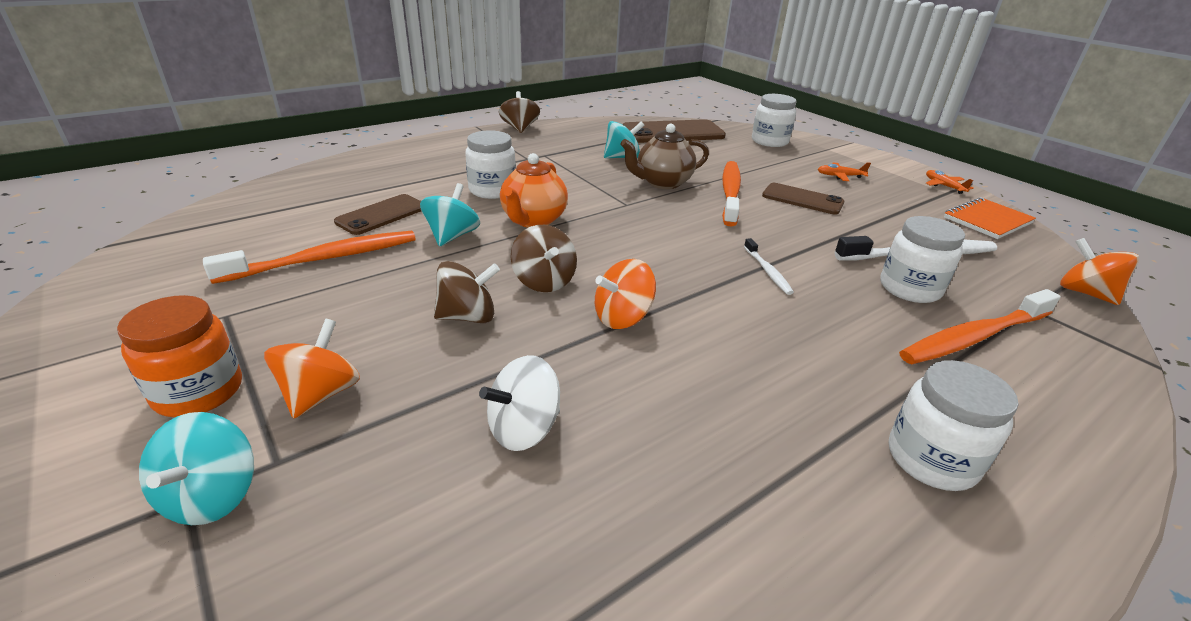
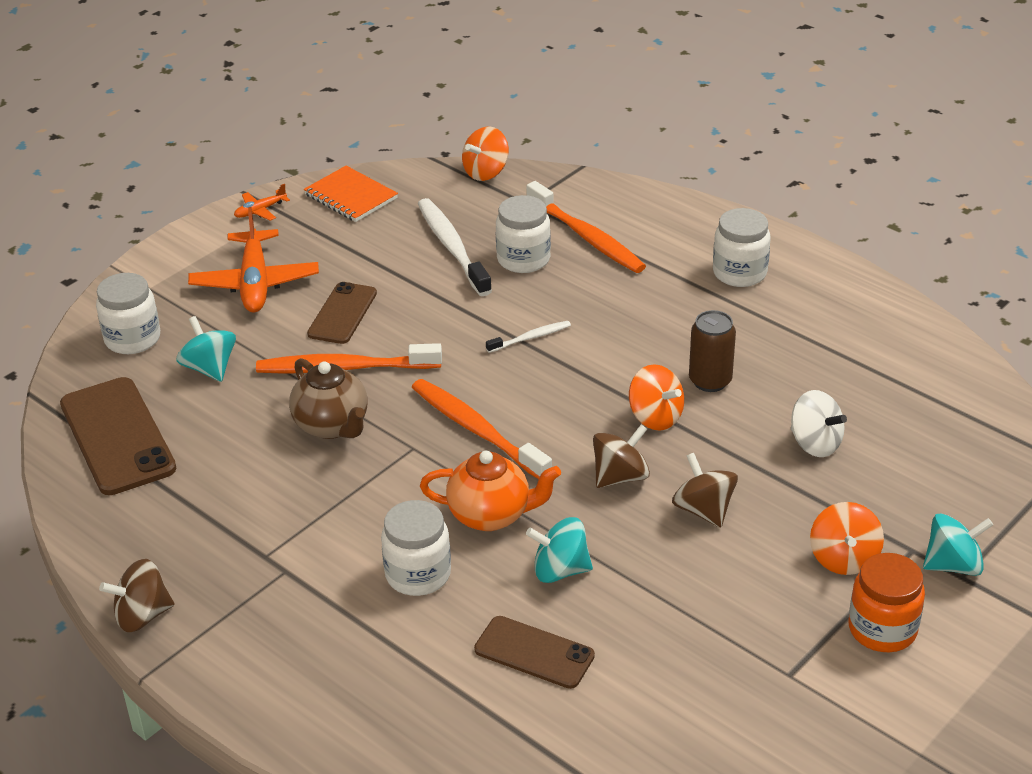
camera: 100 degrees left, 5 degrees up
orange toothbrush [203,231,416,284] -> orange toothbrush moved to [412,379,552,479]
orange spinning top [264,319,360,419] -> orange spinning top turned 90 degrees counterclockwise [810,502,884,575]
turquoise spinning top [604,121,645,158] -> turquoise spinning top moved to [176,316,236,382]
orange plane [818,162,871,181] -> orange plane [188,207,319,313], size x2.14
none -> brown can [689,310,736,392]

